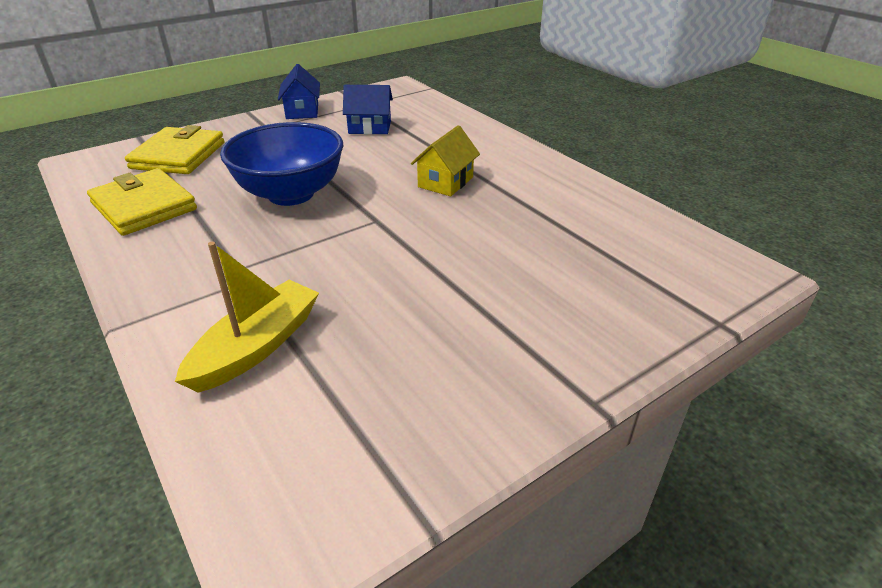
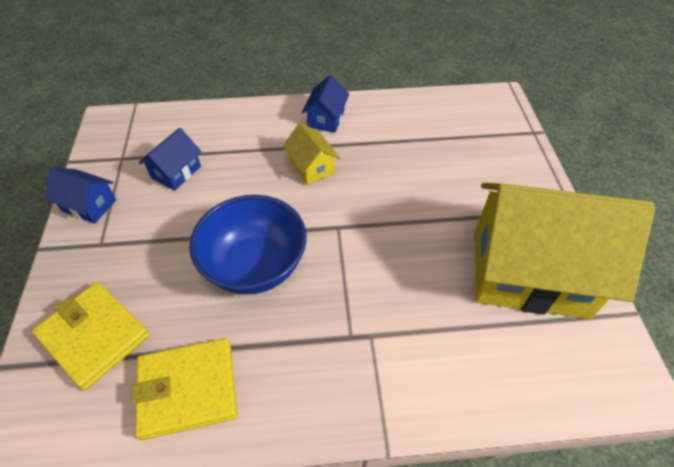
camera: 60 degrees left, 15 degrees up
yellow boat [175,242,319,393] -> none
none -> blue house [302,75,349,133]
none -> yellow house [475,183,655,319]

